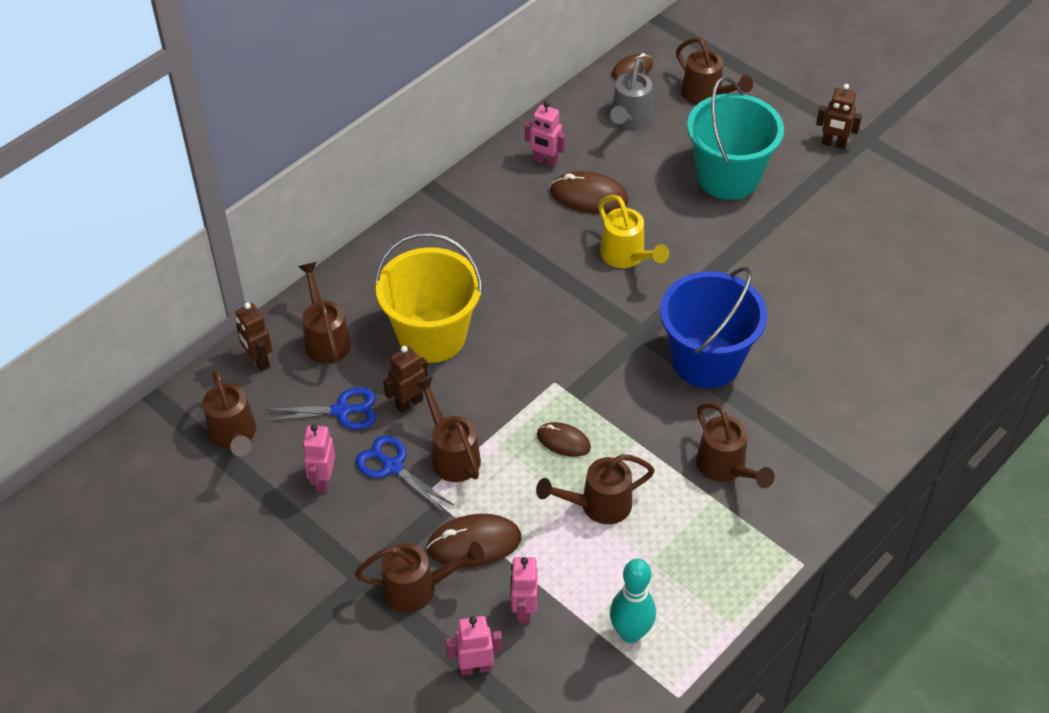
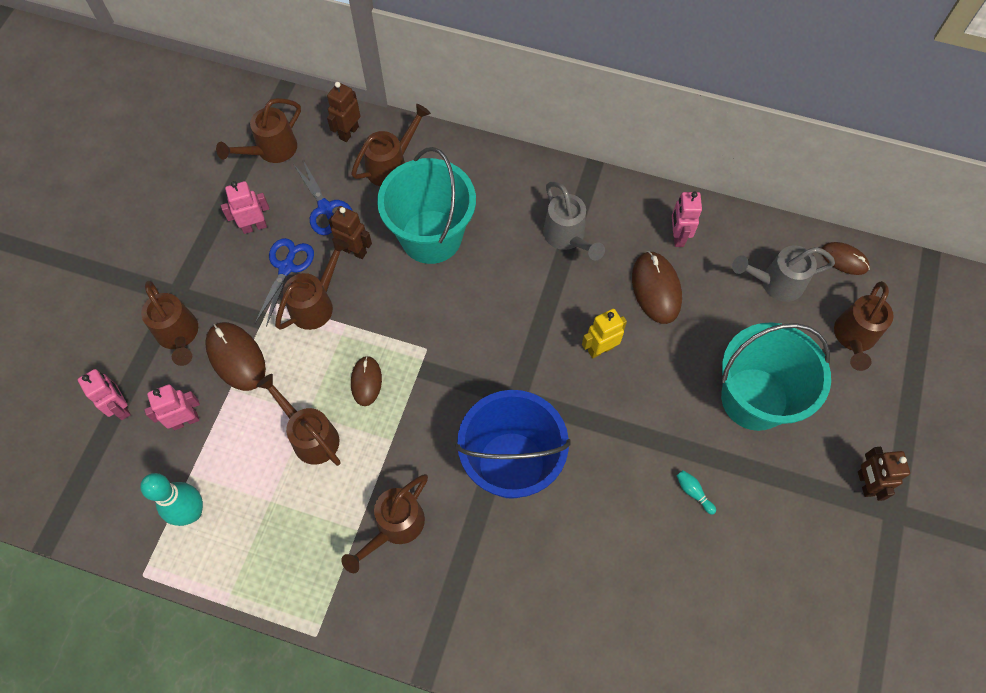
camera: 65 degrees right, 15 degrees up
yellow bucket [375,232,483,363] -> turquoise bucket [377,147,476,264]
yellow watering can [598,195,669,268] -> yellow robot [582,309,627,358]
none -> grey watering can [543,182,605,260]
none -> turquoise bowling pin [676,470,716,515]

